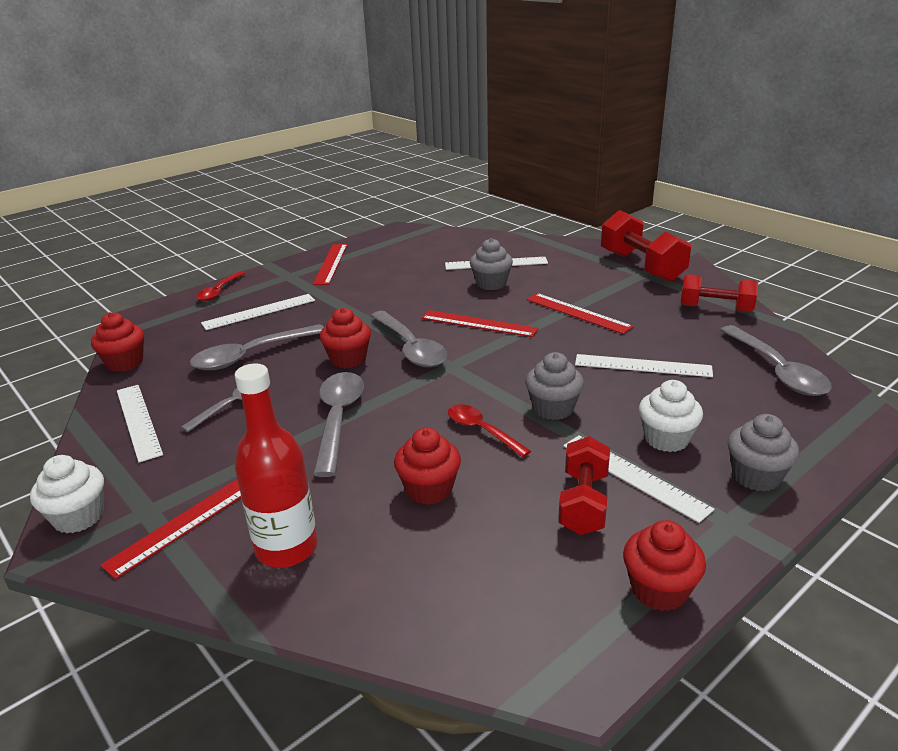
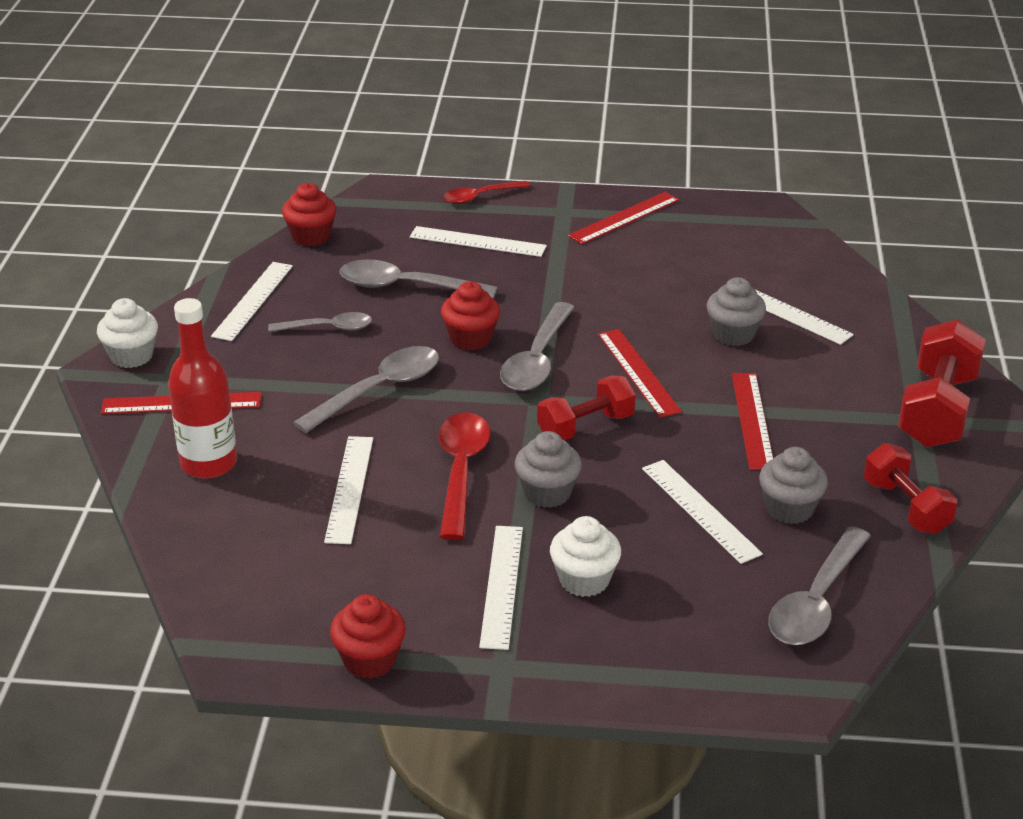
camera: 45 degrees right, 5 degrees up
red cupcake [394,428,461,505] -> white ruler [324,436,373,544]
red spoon [448,404,531,457] -> red spoon [439,412,490,540], size x1.60
red dumbbell [558,436,610,535] -> red dumbbell moved to [537,375,636,440]
grey cupcake [728,414,799,491] -> grey cupcake moved to [759,447,828,524]

